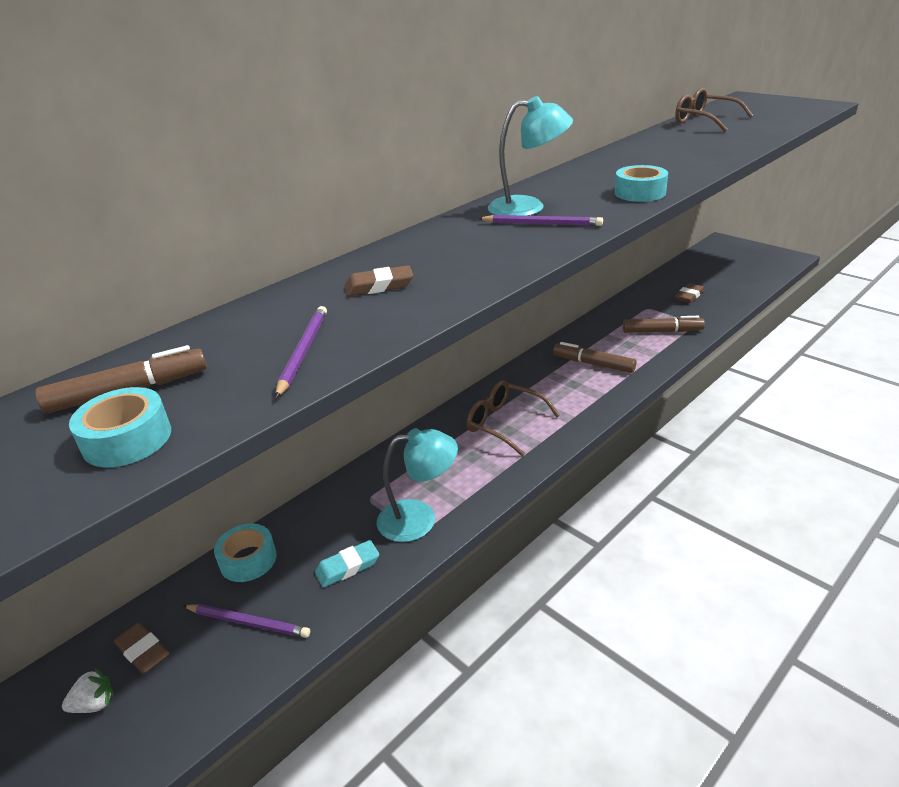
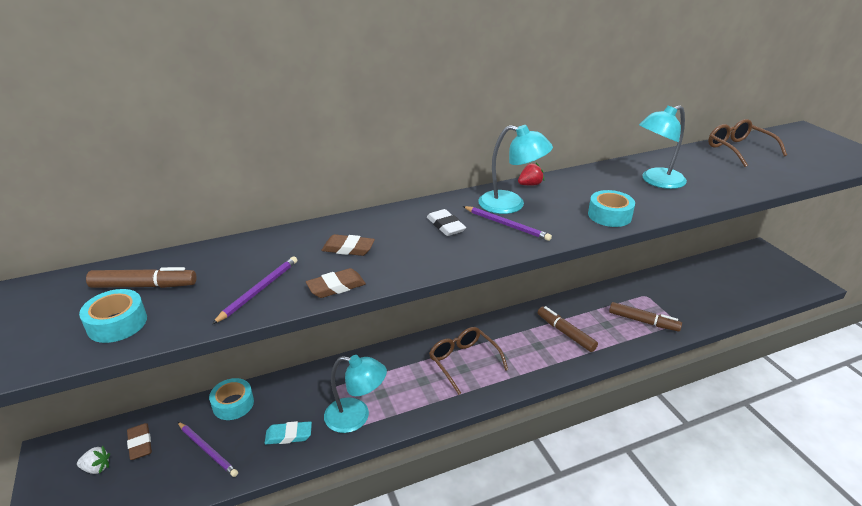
camera: 20 degrees right, 0 degrees up
brown eraser [675,283,705,303] -> brown eraser moved to [306,268,366,298]
none -> white eraser [427,209,466,236]
none -> red strawberry [518,163,544,185]
none -> turquoise lamp [639,105,687,189]

